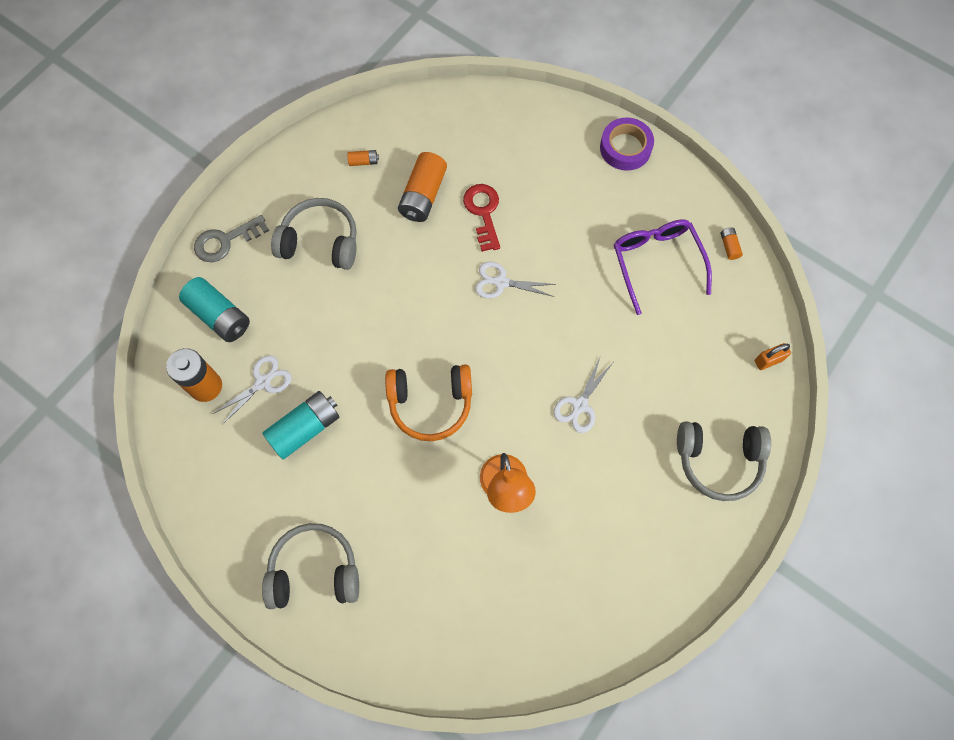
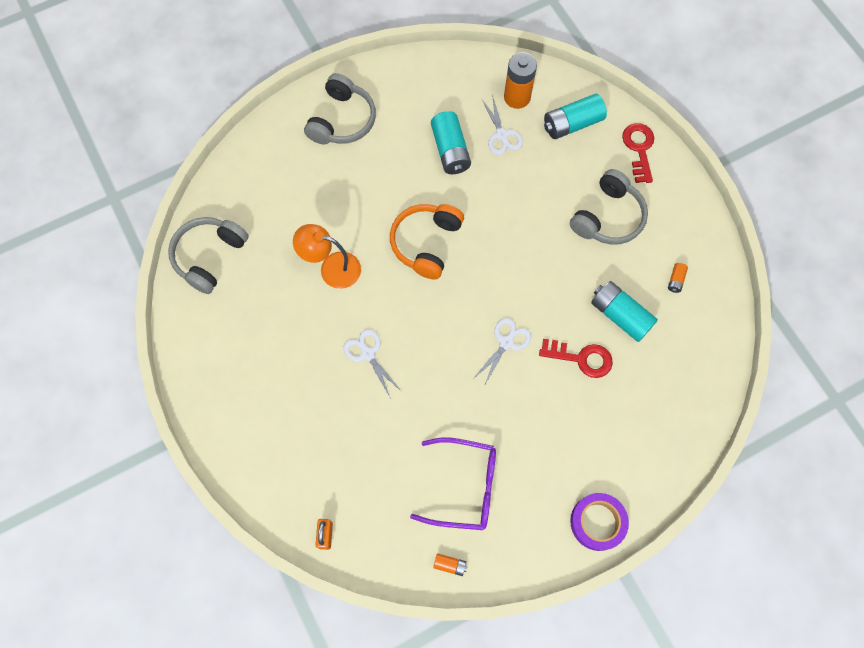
camera: 115 degrees right, 0 degrees up
grey key [194,215,269,262] -> red key [622,123,654,183]
orange battery [398,152,447,222] -> turquoise battery [591,281,658,342]
grey headphones [677,421,771,501] -> grey headphones moved to [168,217,249,294]

